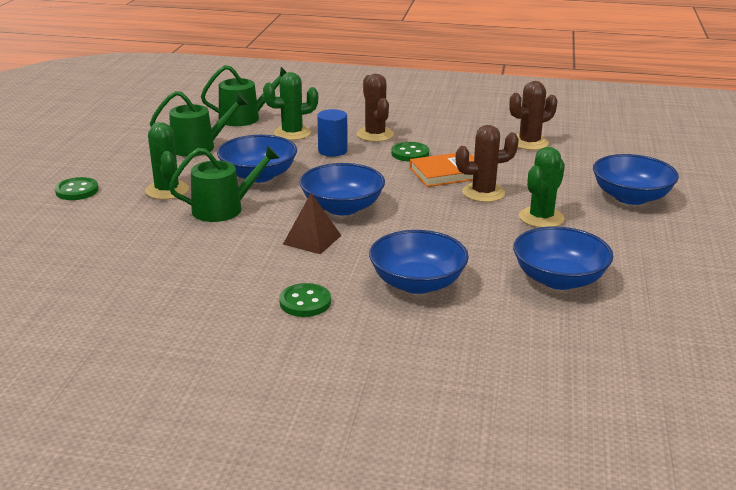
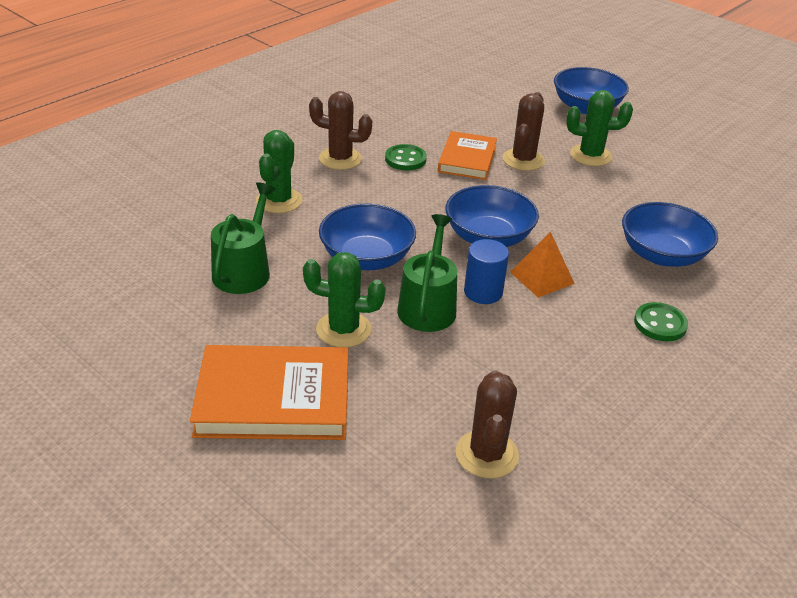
camera: 60 degrees left, 10 degrees up
green button [55,177,99,200] -> orange book [190,345,348,440]
green watering can [201,65,287,126] -> none
brown pyramid [283,193,342,254] -> orange pyramid [510,232,575,298]
blue cylinder [317,109,348,157] -> blue cylinder moved to [464,239,509,304]
brown cactus [509,81,557,150] -> brown cactus moved to [456,370,519,478]
blue bowl [513,226,613,290] -> none
green cactus [519,147,565,228] -> green cactus turned 60 degrees counterclockwise [566,90,633,166]

